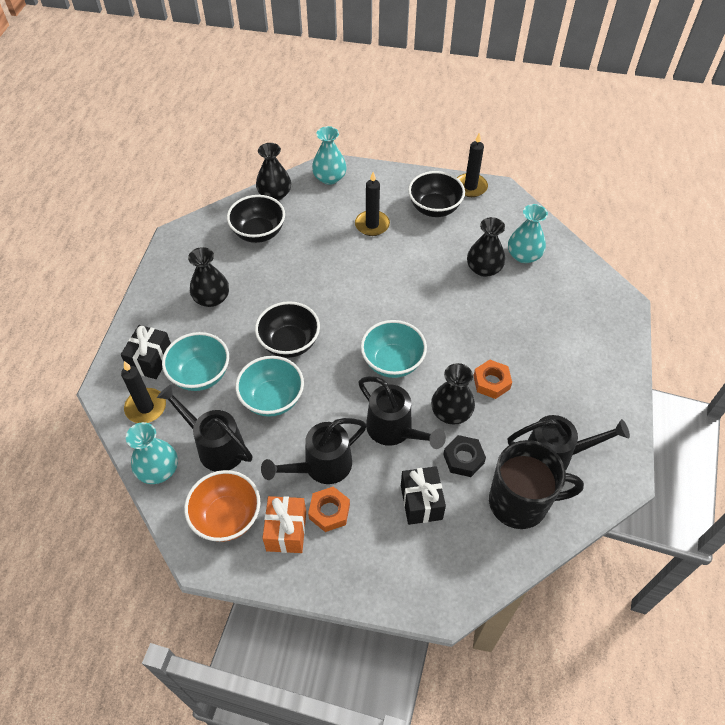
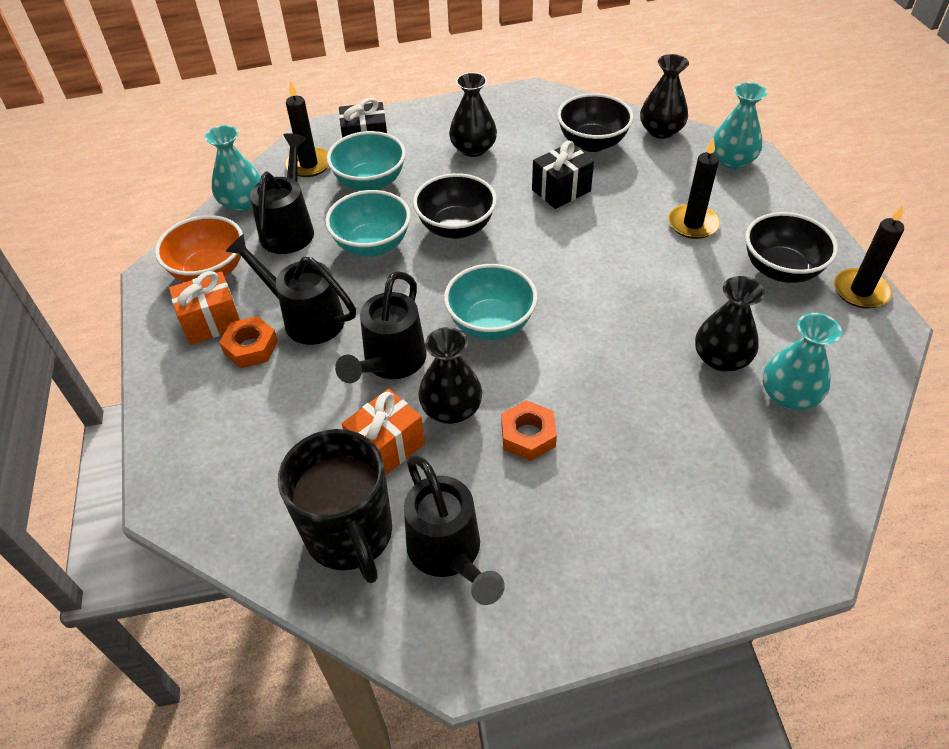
camera: 65 degrees right, 5 degrees down
black gift [401,466,446,525] -> black gift moved to [532,141,594,209]
black nut [443,435,486,477] -> orange gift [342,389,425,475]

